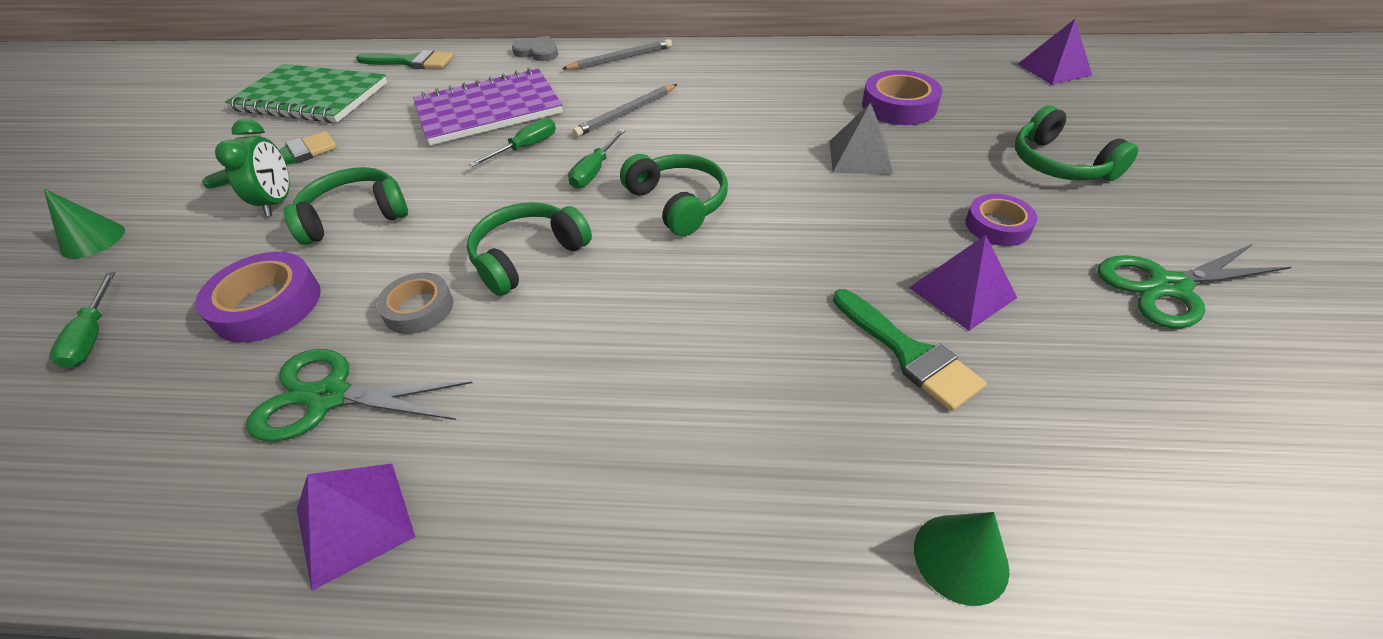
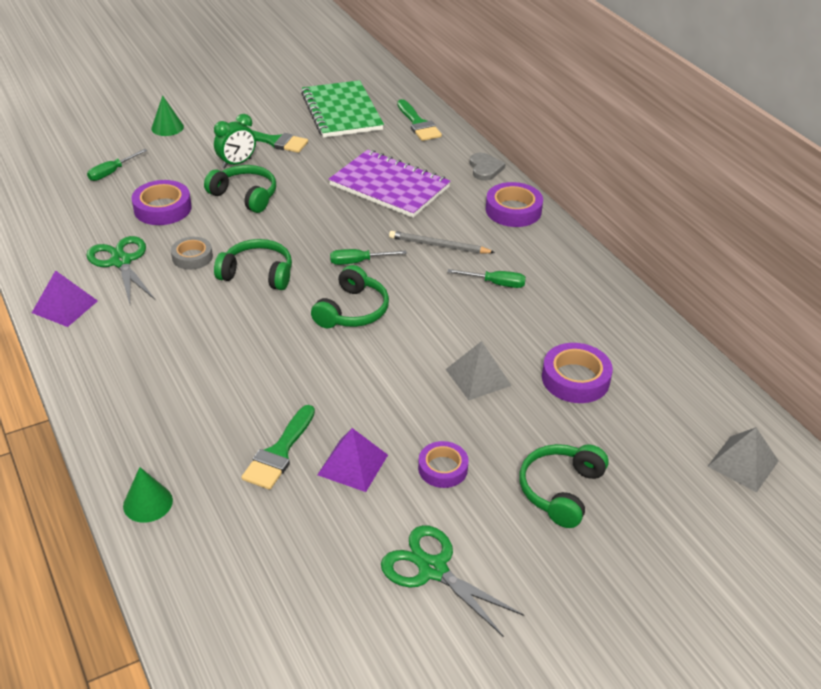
camera: 55 degrees right, 5 degrees down
green screwdriver [469,118,556,167] -> green screwdriver moved to [448,269,526,288]
grey pencil [562,39,672,70] -> purple tape [486,182,543,227]
purple pyramid [1018,19,1092,85] -> grey pyramid [707,427,779,492]

